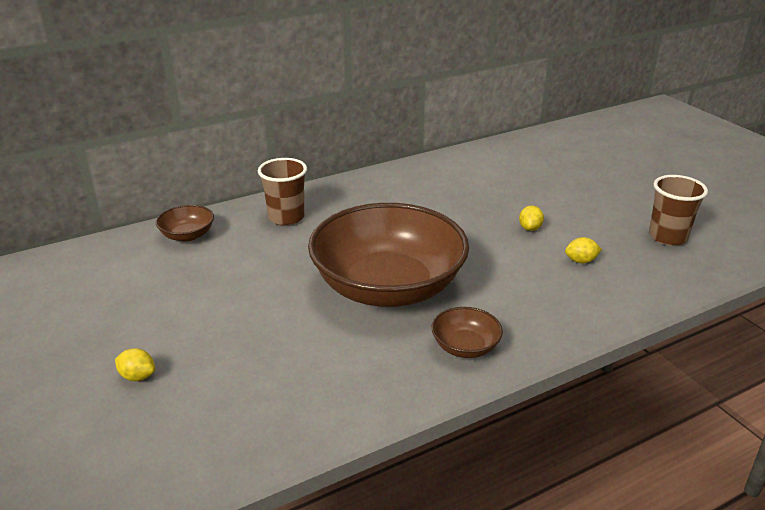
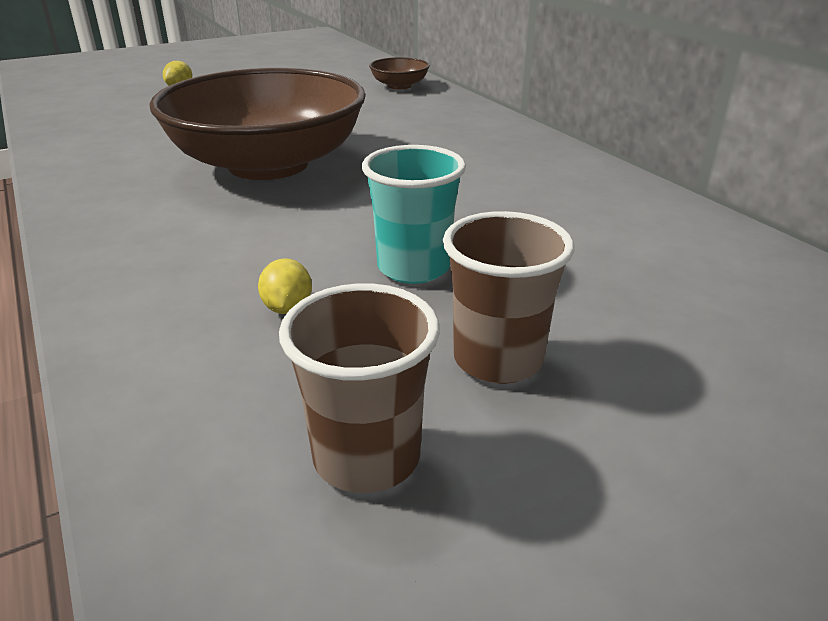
camera: 90 degrees right, 0 degrees up
brown cup [258,158,307,226] -> brown cup moved to [443,211,574,384]
brown bowl [431,307,503,358] -> none
yellow lemon [519,206,544,231] -> turquoise cup [362,145,466,284]

